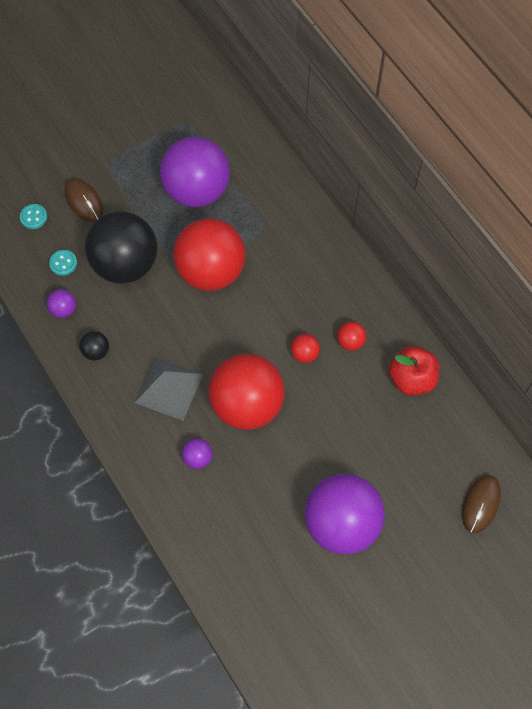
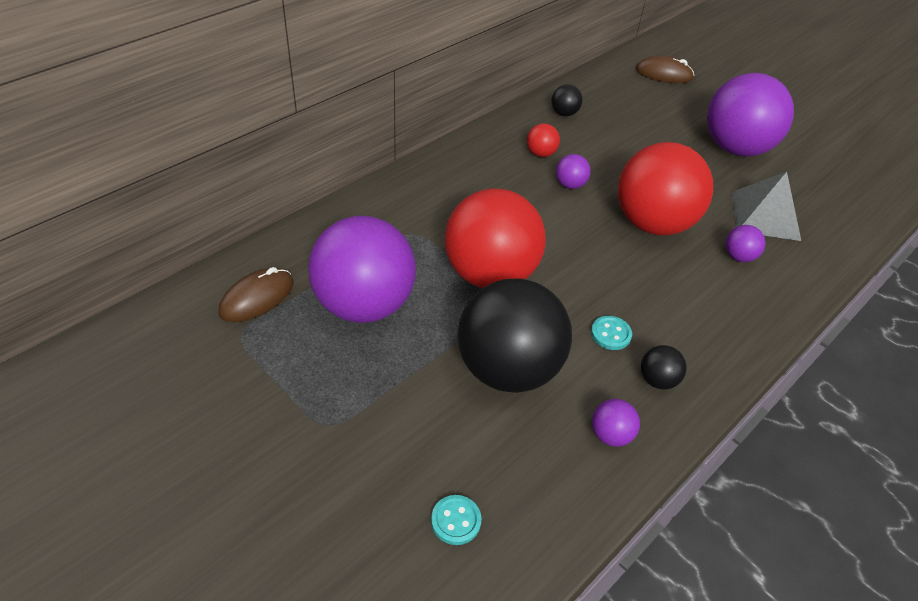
camera: 105 degrees left, 20 degrees down
turquoise button [49,250,77,276] -> turquoise button moved to [591,316,632,350]
brown mouse [64,178,103,222] -> brown mouse moved to [218,267,293,322]
grey pyramid [134,357,203,420] -> grey pyramid moved to [732,172,801,241]
red ball [291,334,320,363] -> purple ball [556,154,591,189]
red apple [389,346,439,396] -> black ball [551,84,583,116]

